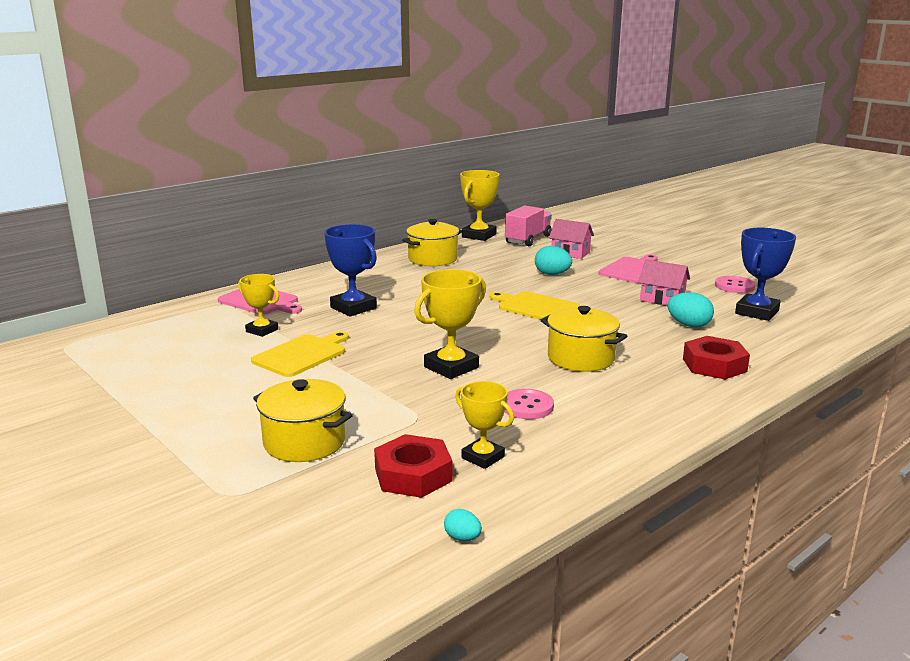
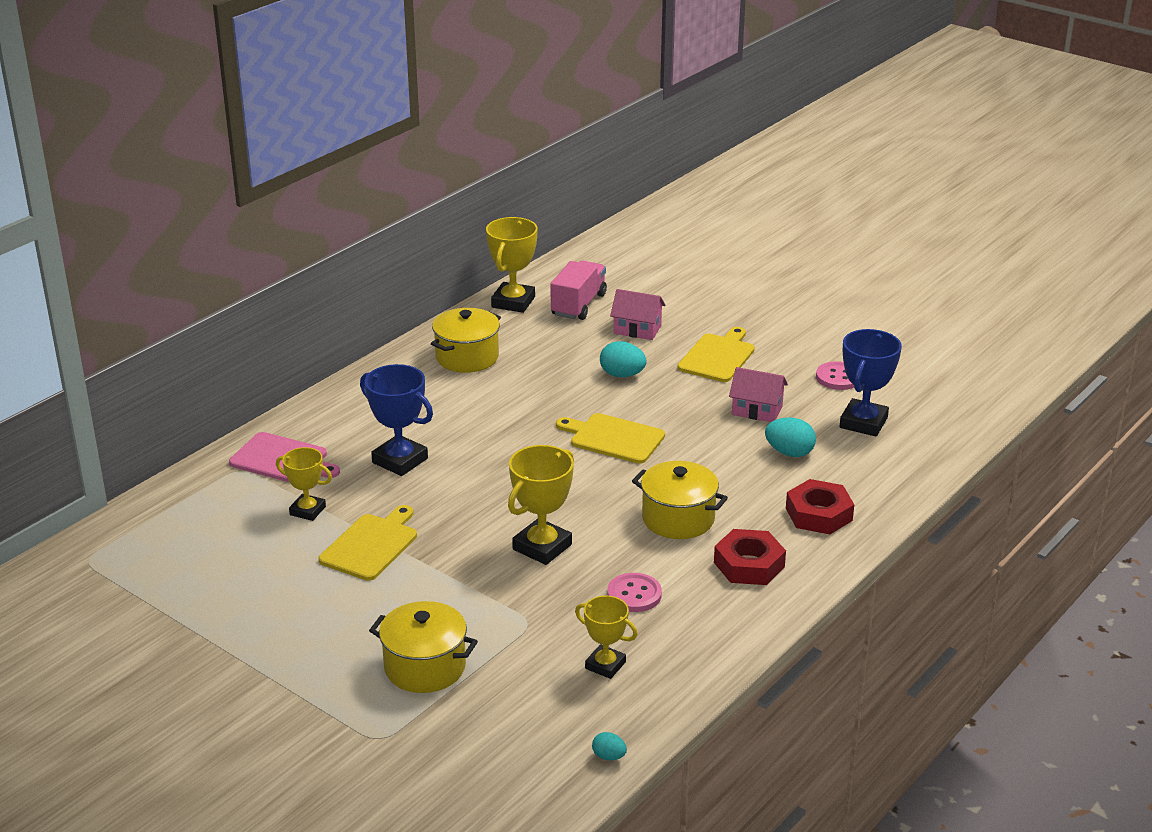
camera: 10 degrees left, 10 degrees up
red nut [374,434,452,498] -> red nut moved to [714,529,786,585]
pink cutting board [598,255,658,283] -> yellow cutting board [678,327,755,382]

